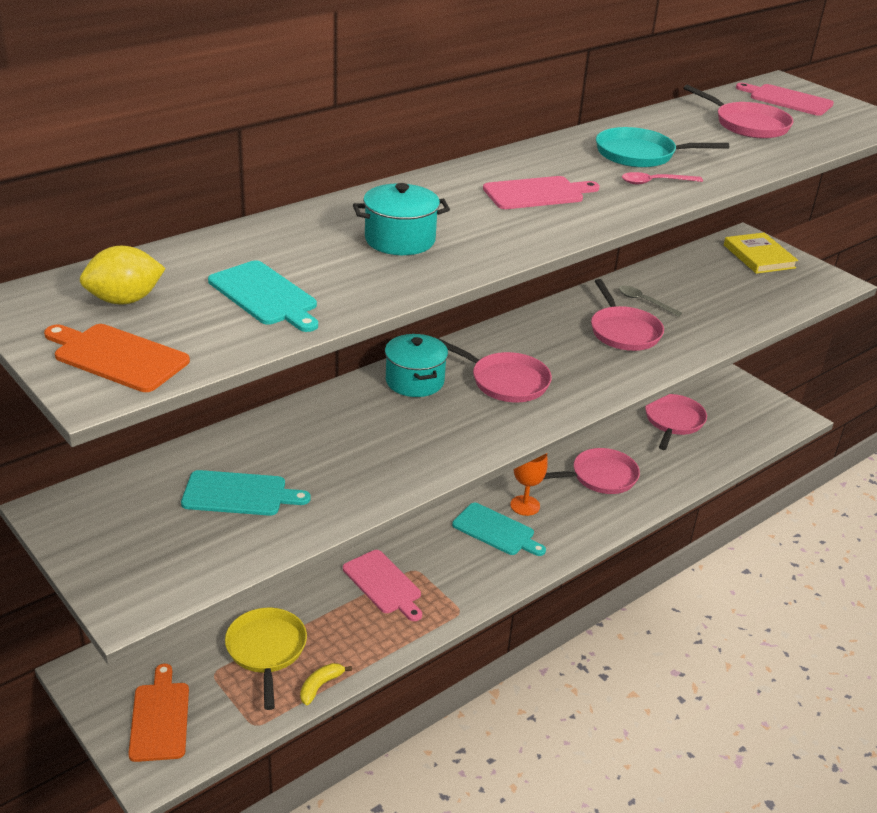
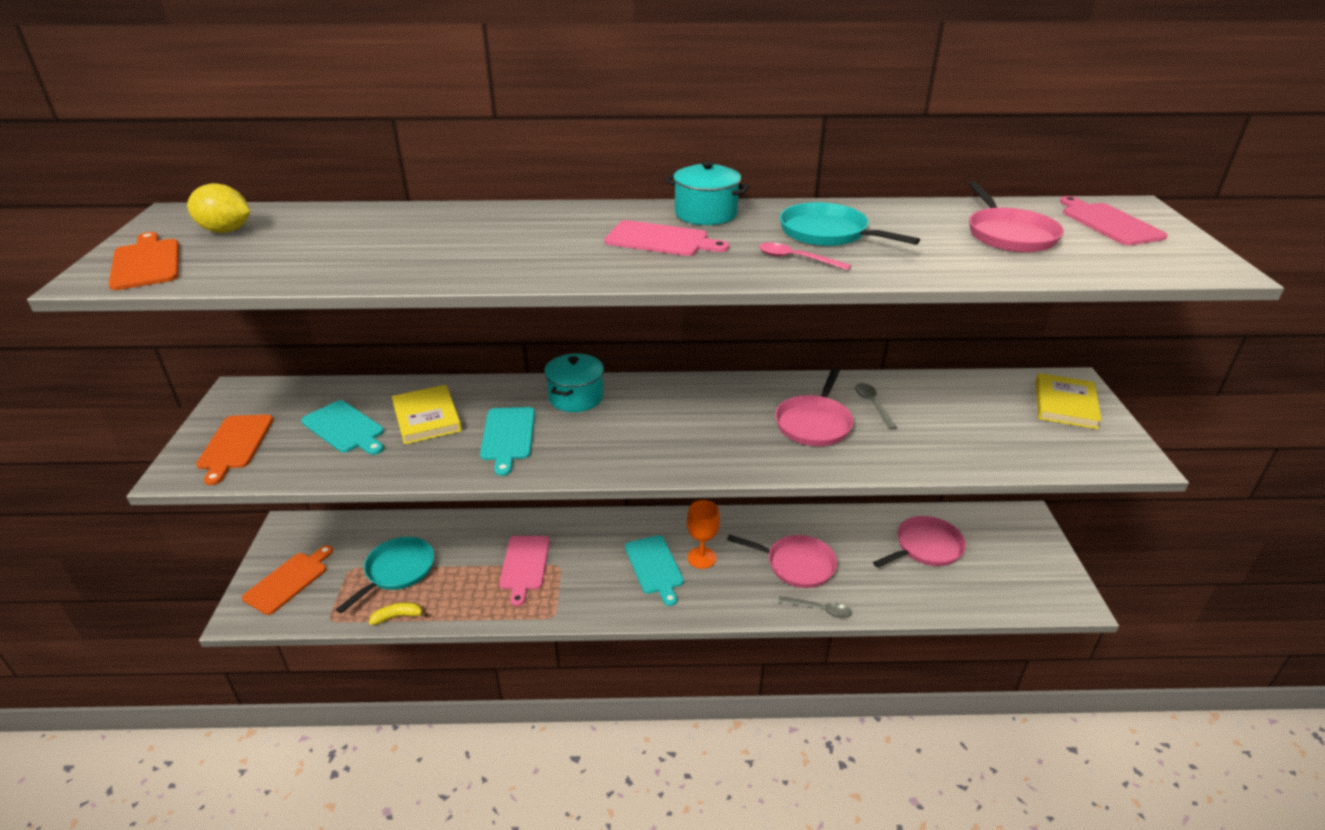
camera: 40 degrees right, 0 degrees up
turquoise cutting board [208,261,318,332] -> turquoise cutting board moved to [480,407,535,476]
yellow pan [225,608,307,710] -> turquoise pan [336,537,434,614]
turquoise pot [353,183,450,255] -> turquoise pot moved to [665,161,750,225]
pink pan [437,338,552,402] -> none
none -> orange cutting board [196,415,274,485]
none -> yellow book [392,385,462,444]
none -> grey spoon [778,596,852,618]

